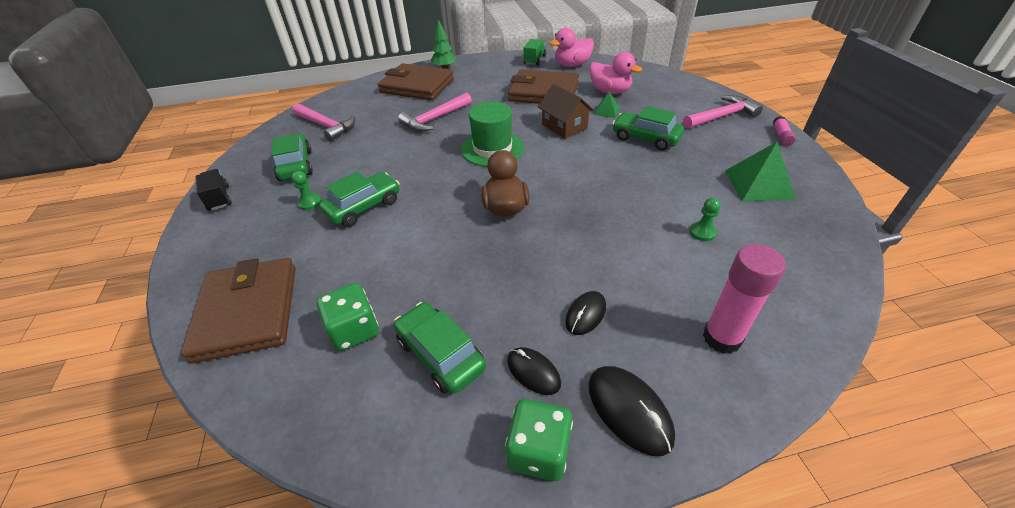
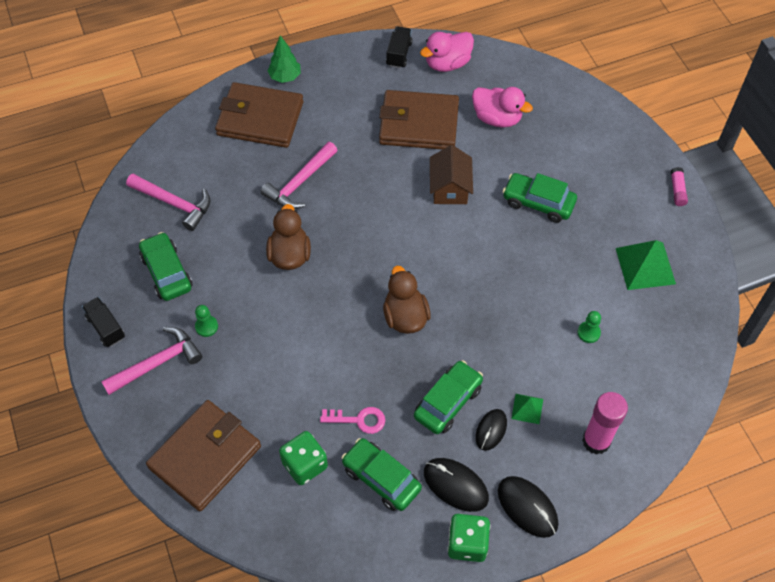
camera: 10 degrees left, 15 degrees up
brown wallet [181,258,295,363] -> brown wallet turned 60 degrees clockwise [146,400,261,511]
green car [319,171,400,227] -> green car moved to [414,360,483,434]
green hat [461,102,524,167] -> none
black mouse [507,347,561,395] -> black mouse [424,458,489,512], size x1.51
green truck [524,39,546,65] -> black truck [386,26,413,68]
brown house [538,84,594,139] -> brown house turned 45 degrees clockwise [430,145,473,204]
green pyramid [594,92,620,118] -> green pyramid moved to [511,394,543,424]
pink hammer [683,95,763,129] -> pink hammer moved to [101,327,202,395]
none -> brown duck [266,204,311,270]
none -> pink key [320,407,385,434]

